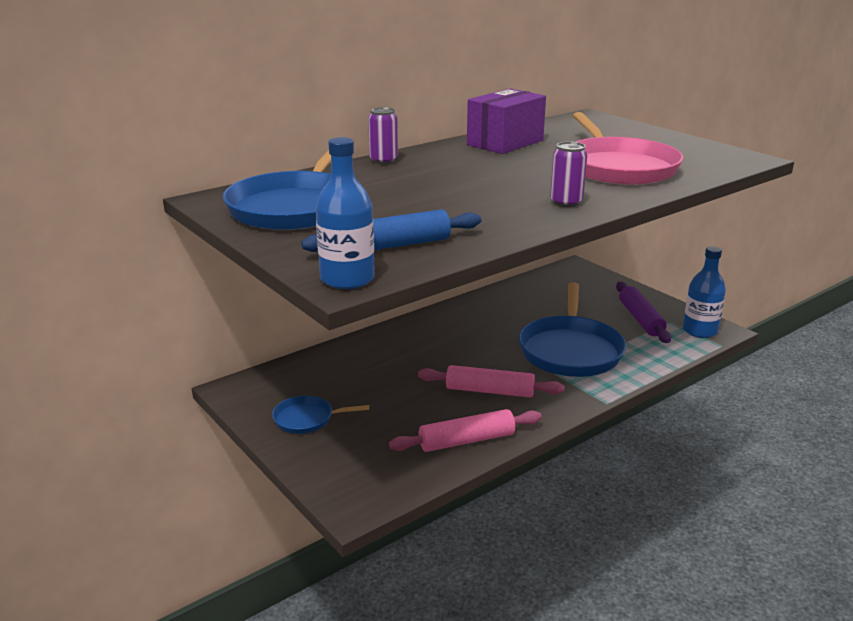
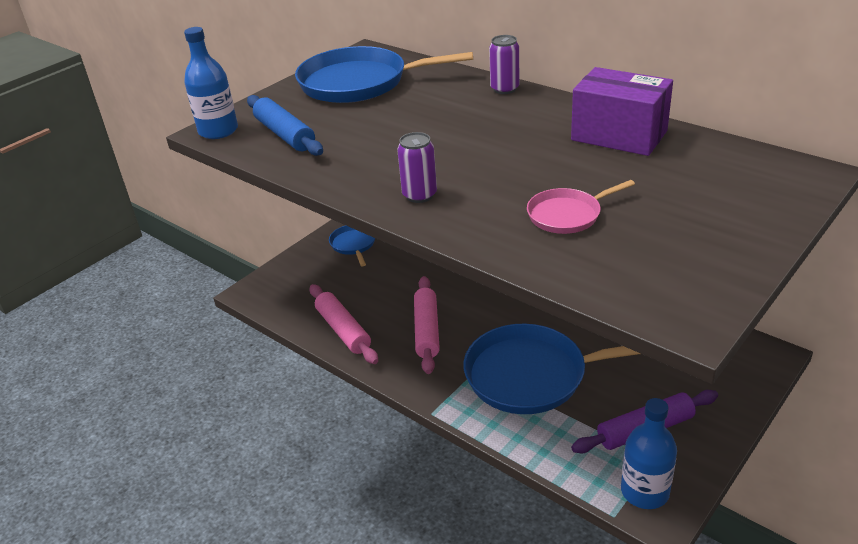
camera: 80 degrees right, 10 degrees up
pink pan [573,112,683,185] -> pink pan [527,180,635,234], size x0.49

